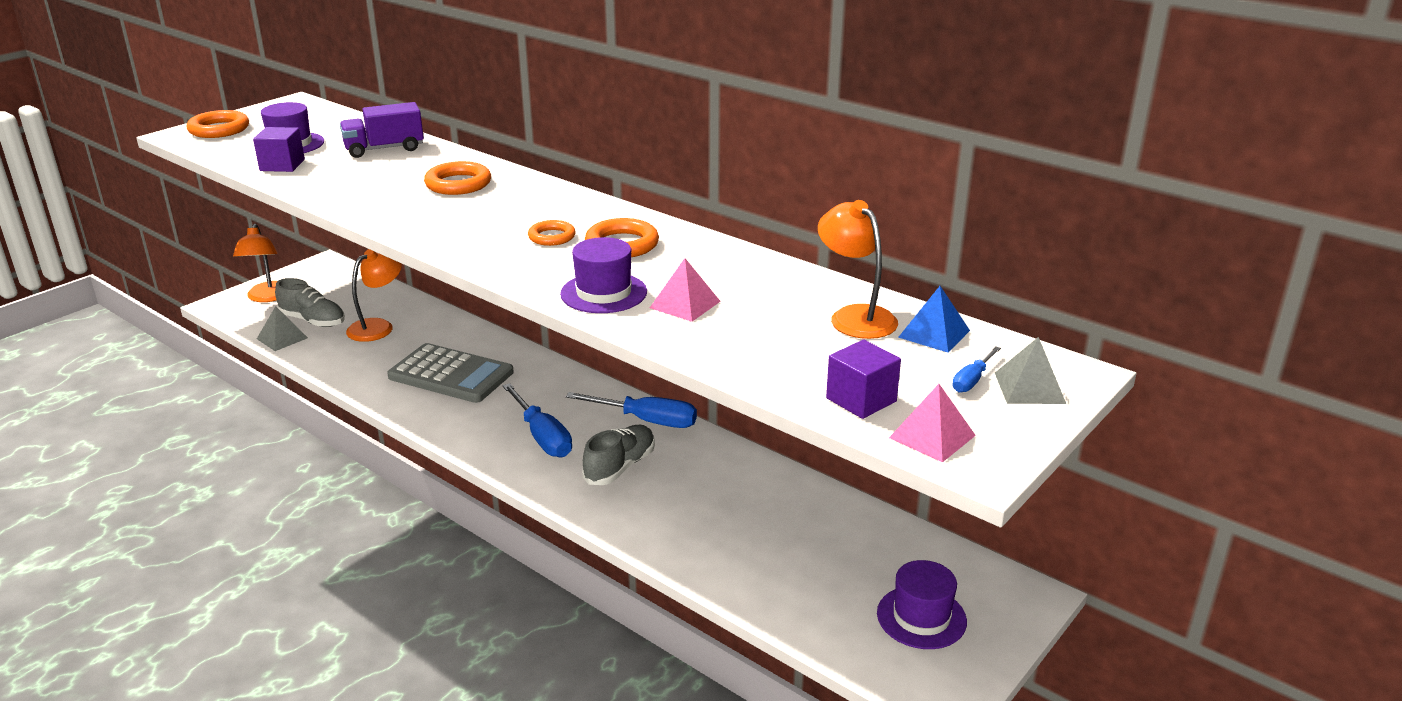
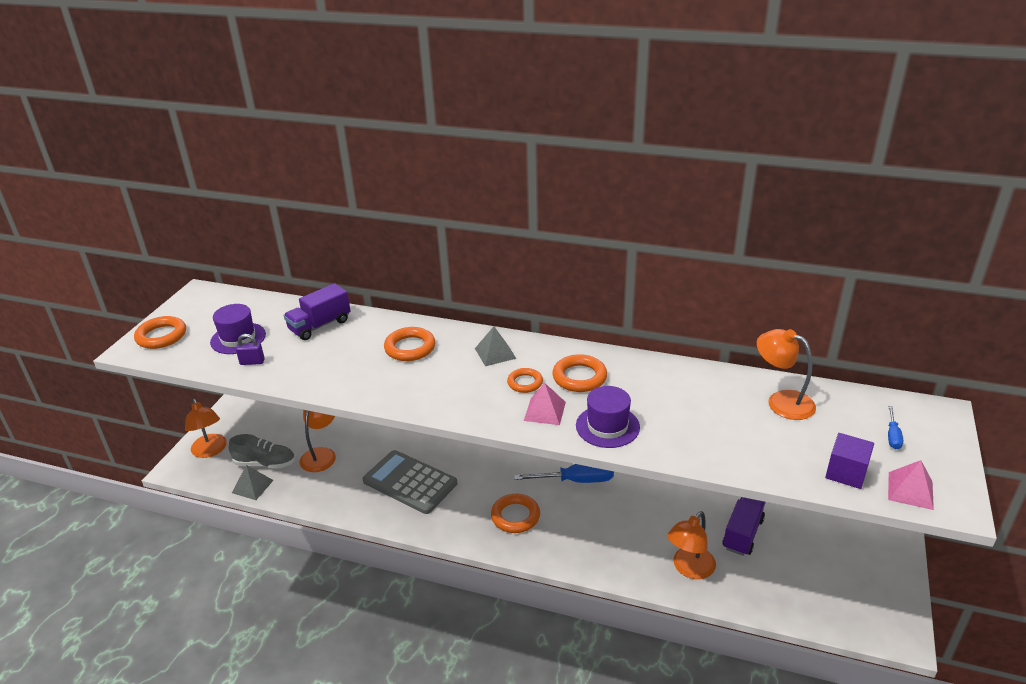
camera: 20 degrees left, 5 degrees up
purple cube [253,127,305,172] -> purple padlock [236,334,265,365]
grey calculator [387,343,514,403] -> grey calculator turned 150 degrees counterclockwise [363,450,457,514]
blue screwdriver [502,383,572,457] -> orange ring [491,494,540,533]
grey shoe [582,425,655,485] -> none
pink pyramid [650,258,721,322] -> pink pyramid moved to [524,383,566,425]
purple hat [877,560,967,649] -> none
blue pyramid [898,286,970,353] -> none
grey pyramid [995,337,1066,404] -> grey pyramid moved to [475,326,517,366]
none -> orange lamp [667,511,716,579]
none -> purple truck [723,497,766,556]

